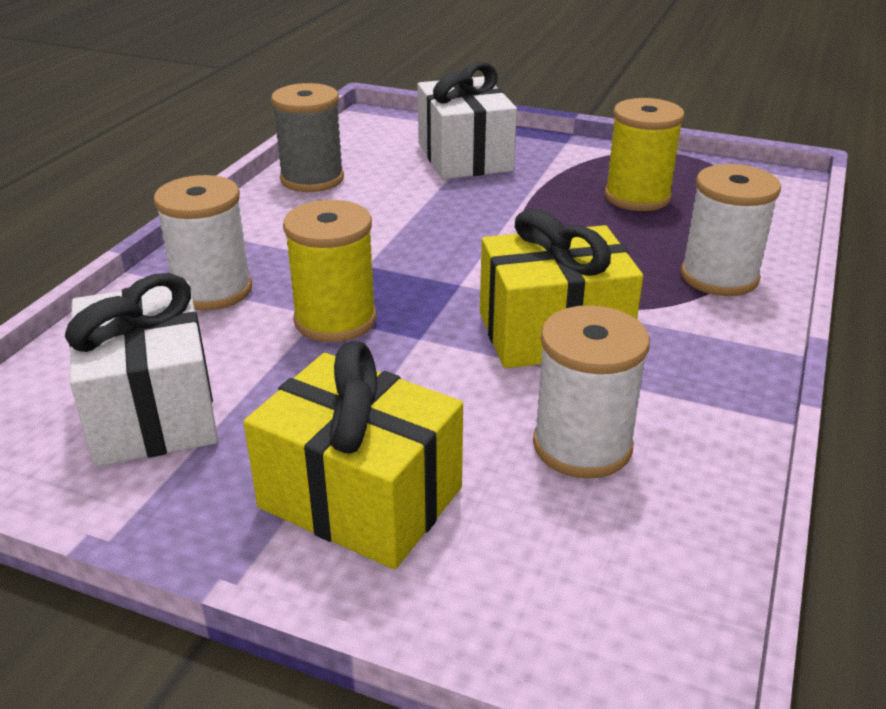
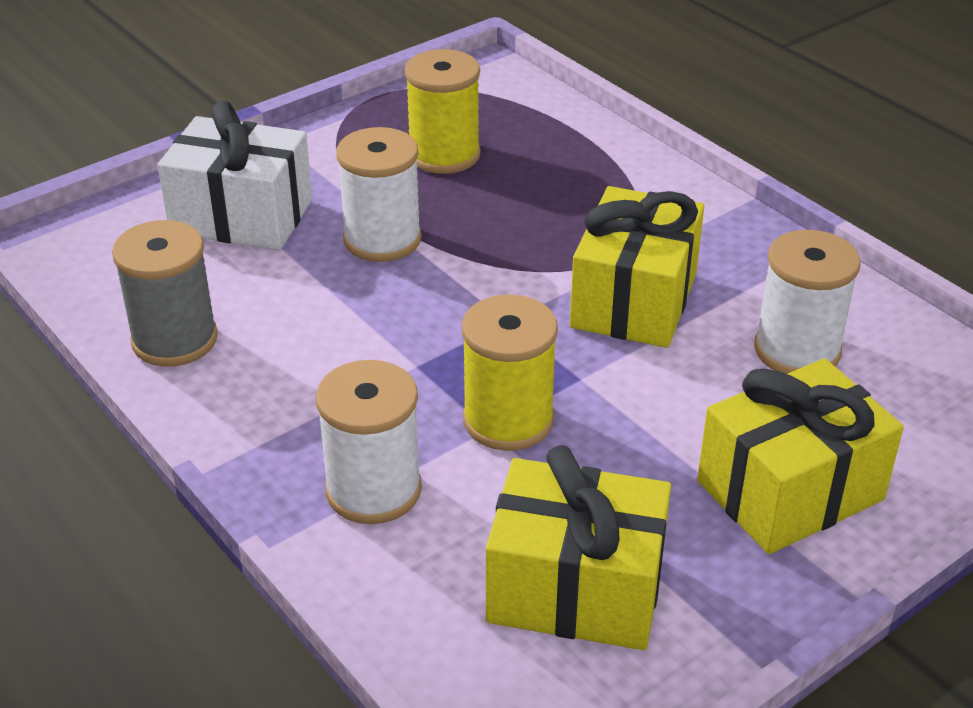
camera: 60 degrees left, 5 degrees up
white gift [65,273,218,467] -> yellow gift [486,445,671,650]
white spool [681,164,781,296] -> white spool moved to [336,127,422,262]

